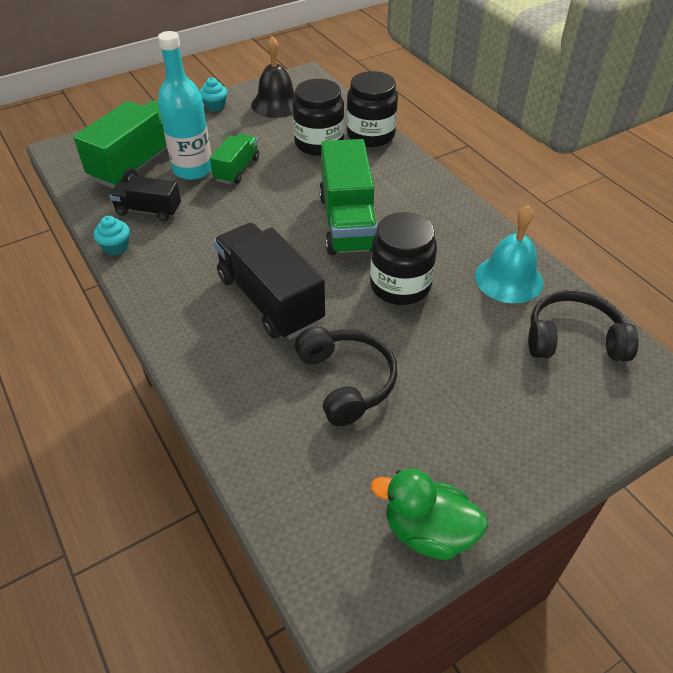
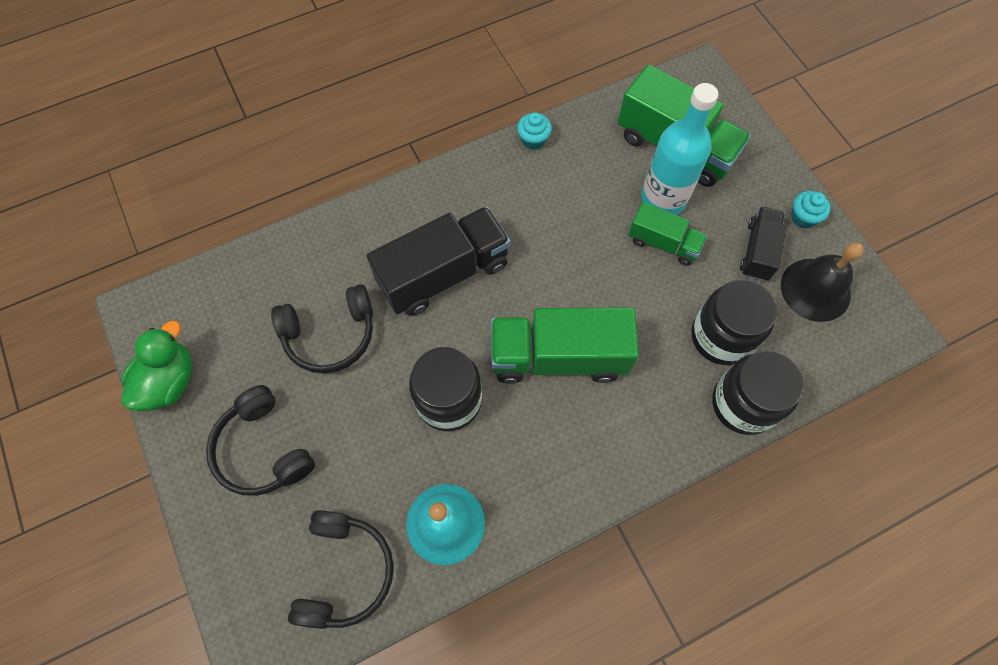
camera: 95 degrees right, 20 degrees up
black truck [109,176,181,221] -> black truck moved to [740,206,786,281]
none -> black headphones [206,385,315,496]

